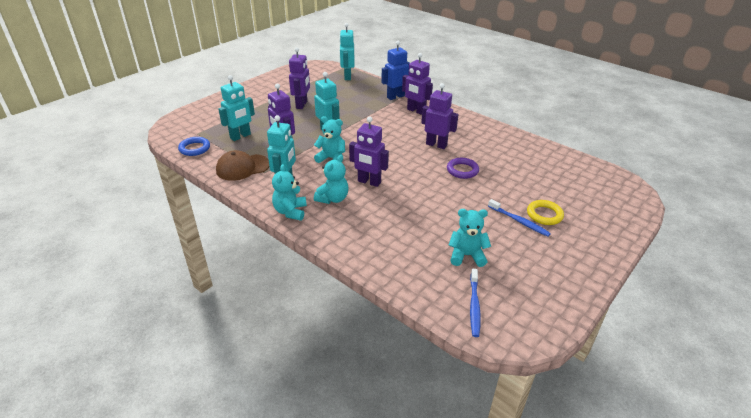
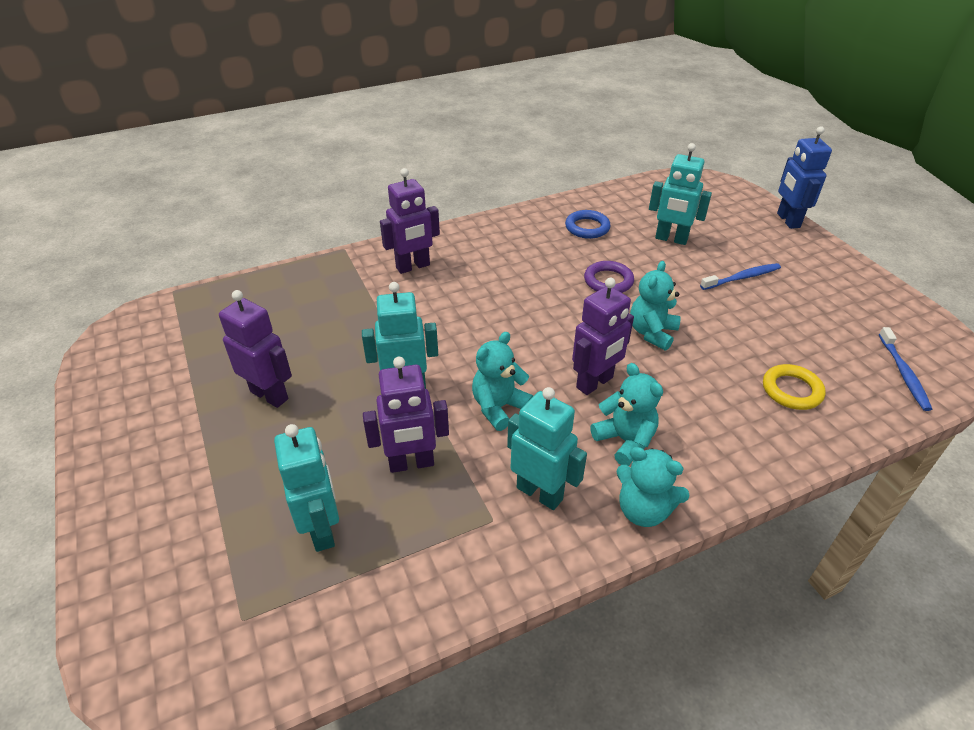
camera: 65 degrees left, 5 degrees up
blue ring [178,137,210,156] -> blue ring moved to [565,210,611,239]
brown cap [216,150,270,181] -> none
turquoise robot [339,23,354,80] -> turquoise robot moved to [649,143,712,245]
blue robot [381,41,410,100] -> blue robot moved to [777,126,832,229]
purple robot [421,83,459,149] -> none
turquoise teddy bear [449,209,491,267] -> turquoise teddy bear moved to [630,261,681,351]
blue toothbrush [470,269,481,337] -> blue toothbrush turned 60 degrees clockwise [879,327,932,411]
yellow ring [527,200,564,225] -> yellow ring moved to [763,364,826,410]

